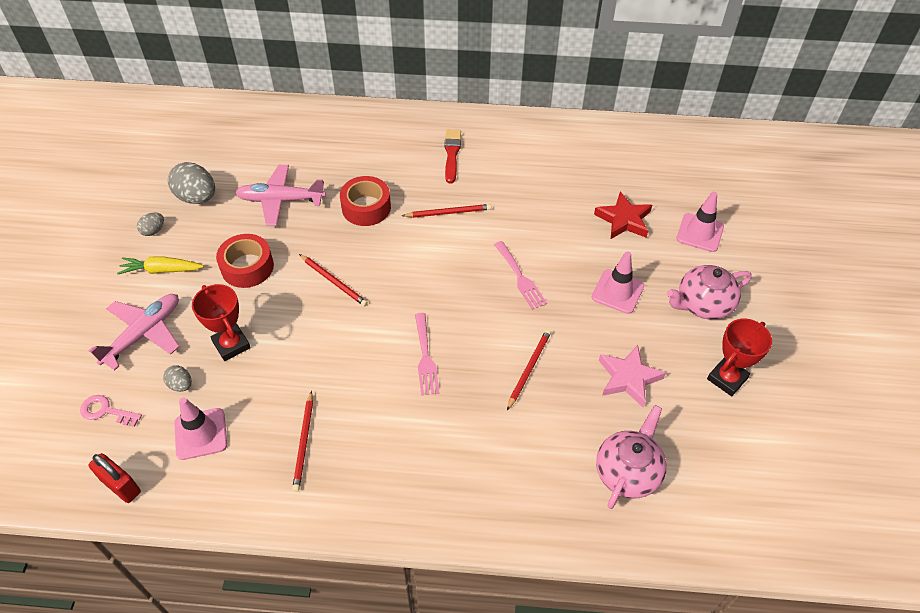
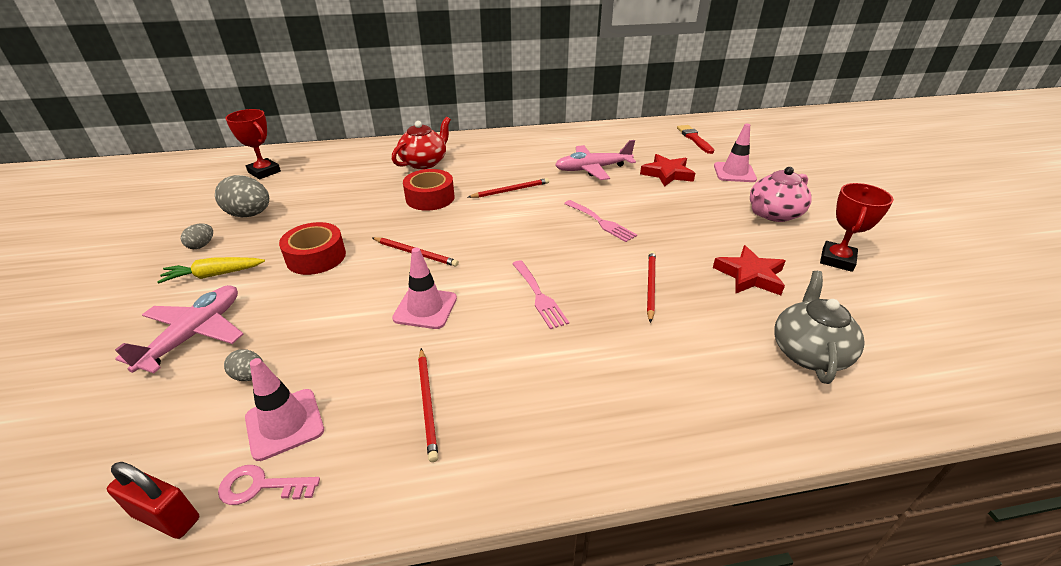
camera: 15 degrees left, 15 degrees down
pink key [80,395,142,427] -> pink key moved to [218,465,320,505]
red trophy [192,284,251,361] -> red trophy moved to [225,109,281,179]
pink plane [235,165,326,226] -> pink plane moved to [555,140,636,180]
red brush [444,130,461,183] -> red brush moved to [677,125,714,154]
pink traffic cone [592,251,644,314] -> pink traffic cone moved to [392,248,457,329]
pink teapot [596,405,667,509] -> grey teapot [774,271,864,384]
pink star [599,345,666,407] -> red star [713,245,785,295]
none -> red teapot [392,117,451,169]

